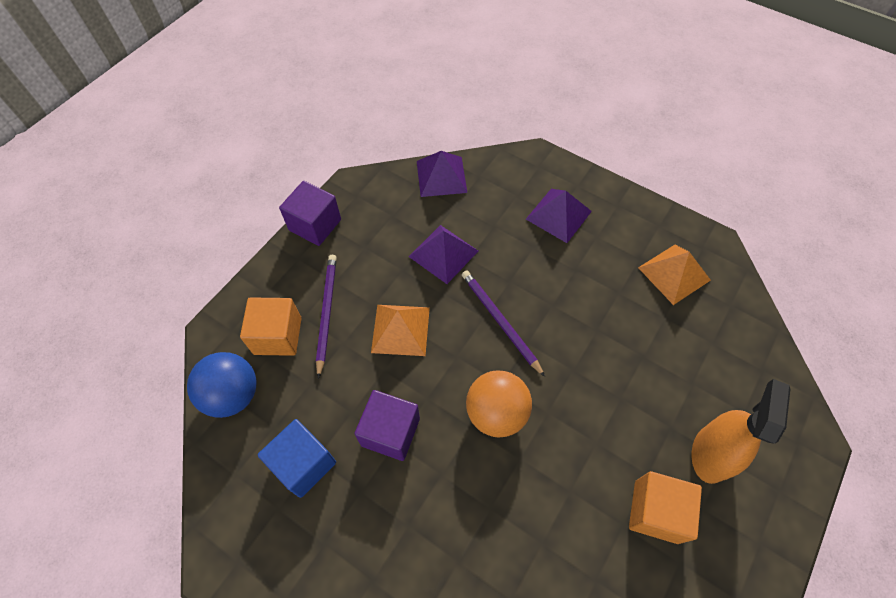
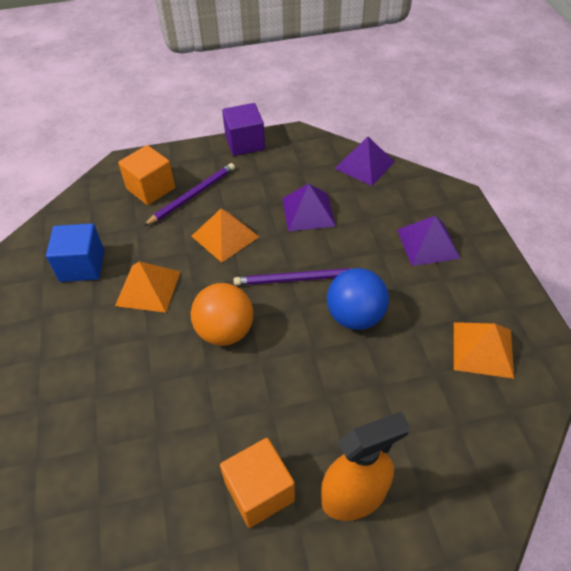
camera: 45 degrees right, 10 degrees down
blue ball [187,352,257,418] -> blue ball moved to [327,268,389,330]
purple cube [354,390,420,461] -> orange pyramid [115,261,181,313]
purple pencil [462,270,545,377] -> purple pencil turned 105 degrees counterclockwise [234,268,352,285]

